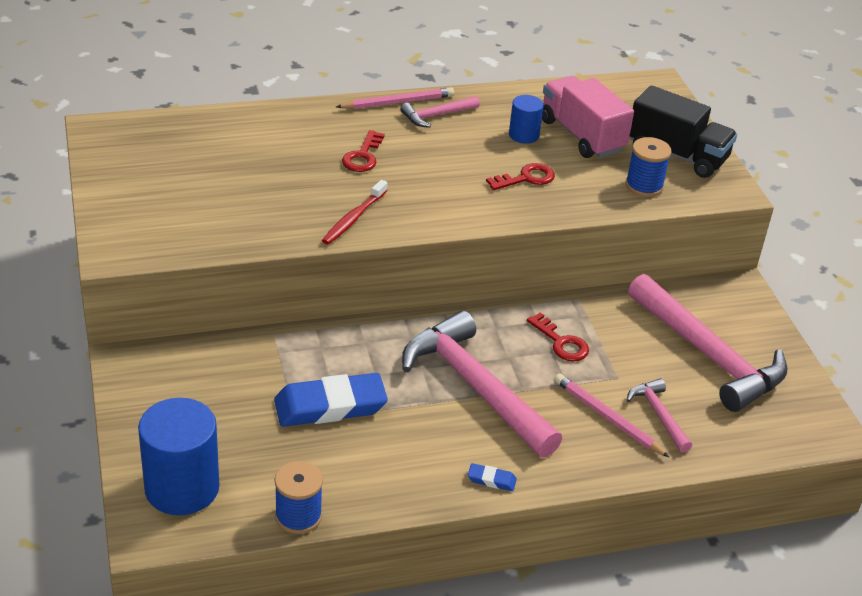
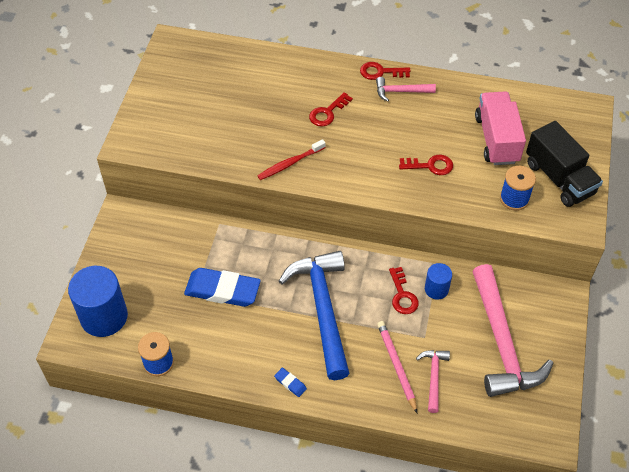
camera: 30 degrees right, 15 degrees up
pink pencil [336,87,454,109] -> red key [360,62,411,80]
pink hammer [402,311,562,458] -> blue hammer [279,251,349,380]
blue cylinder [509,95,544,144] -> blue cylinder moved to [425,263,452,300]

